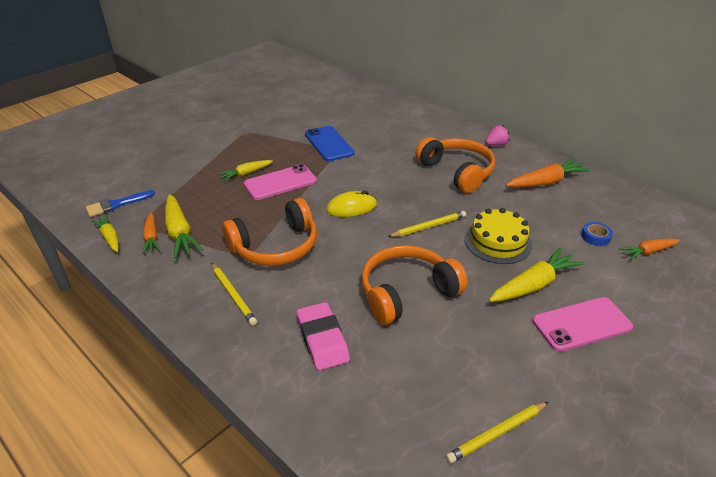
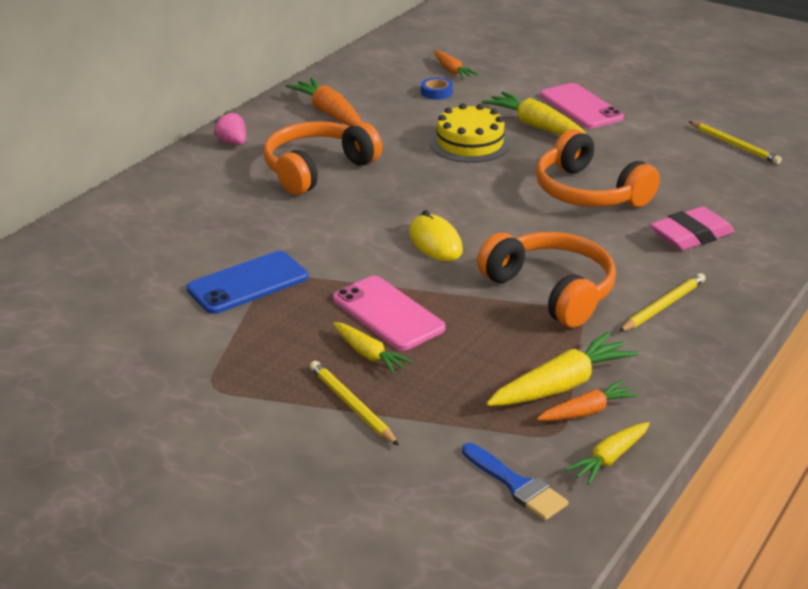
camera: 100 degrees left, 5 degrees down
yellow pencil [388,211,466,237] -> yellow pencil moved to [310,361,399,446]

